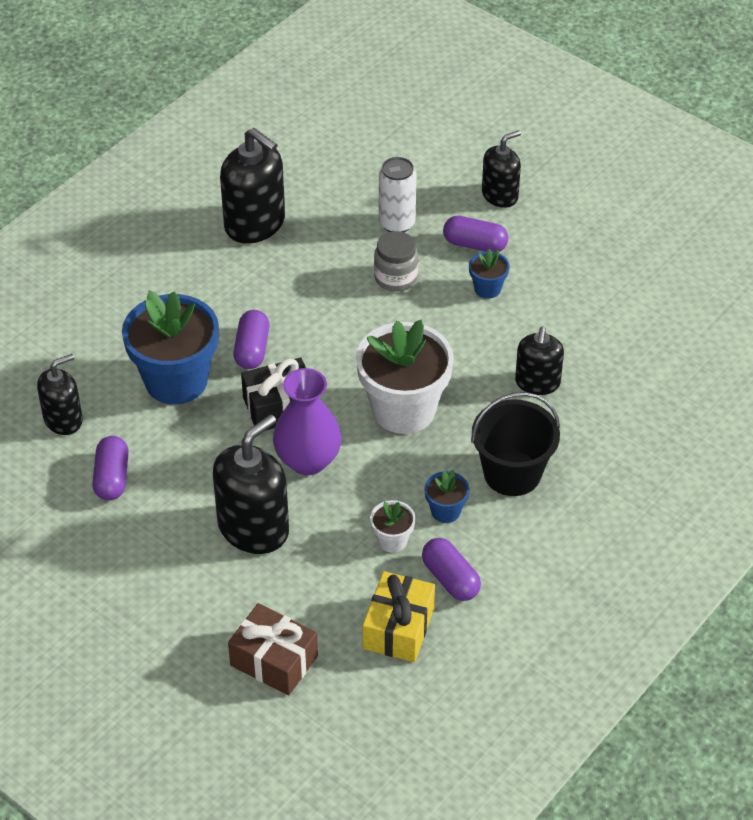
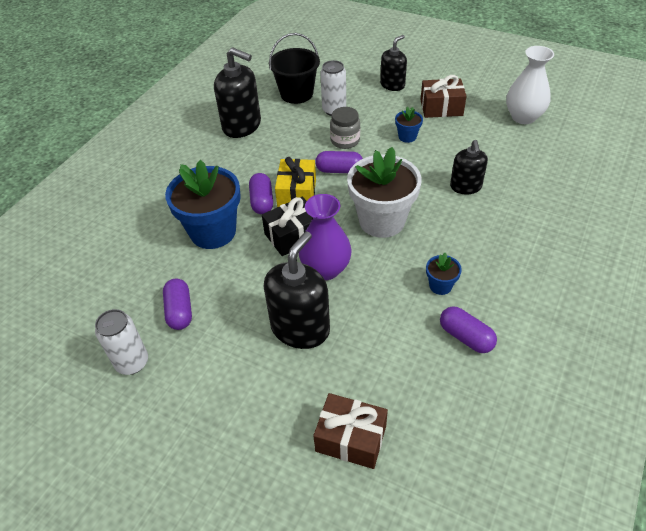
camera: 10 degrees left, 0 degrees up
black soap dispenser [37,354,83,435] -> none
yellow gift [363,571,435,662] -> yellow gift moved to [275,157,316,207]
white flower pot [370,500,416,553] -> none
purple capsule [443,216,508,252] -> purple capsule moved to [315,151,363,173]
black bucket [471,392,560,496] -> black bucket moved to [269,33,320,104]
none -> white can [95,309,148,375]
none -> brown gift [421,75,467,118]
none -> white vase [506,46,554,124]

